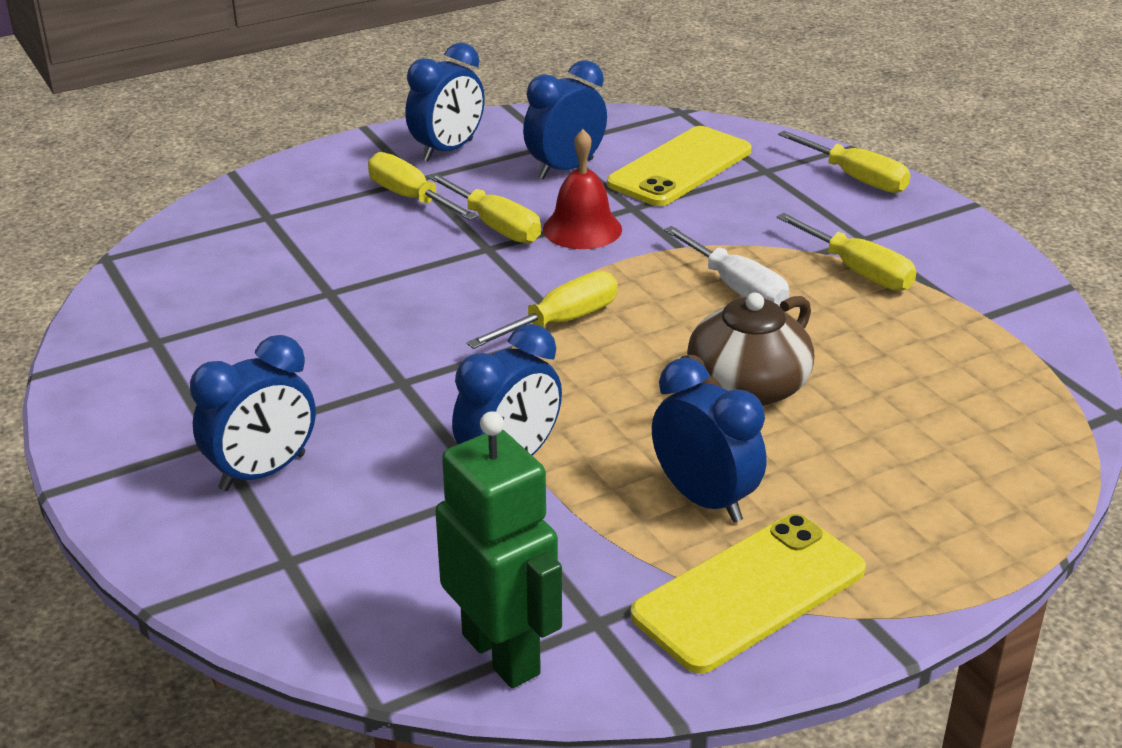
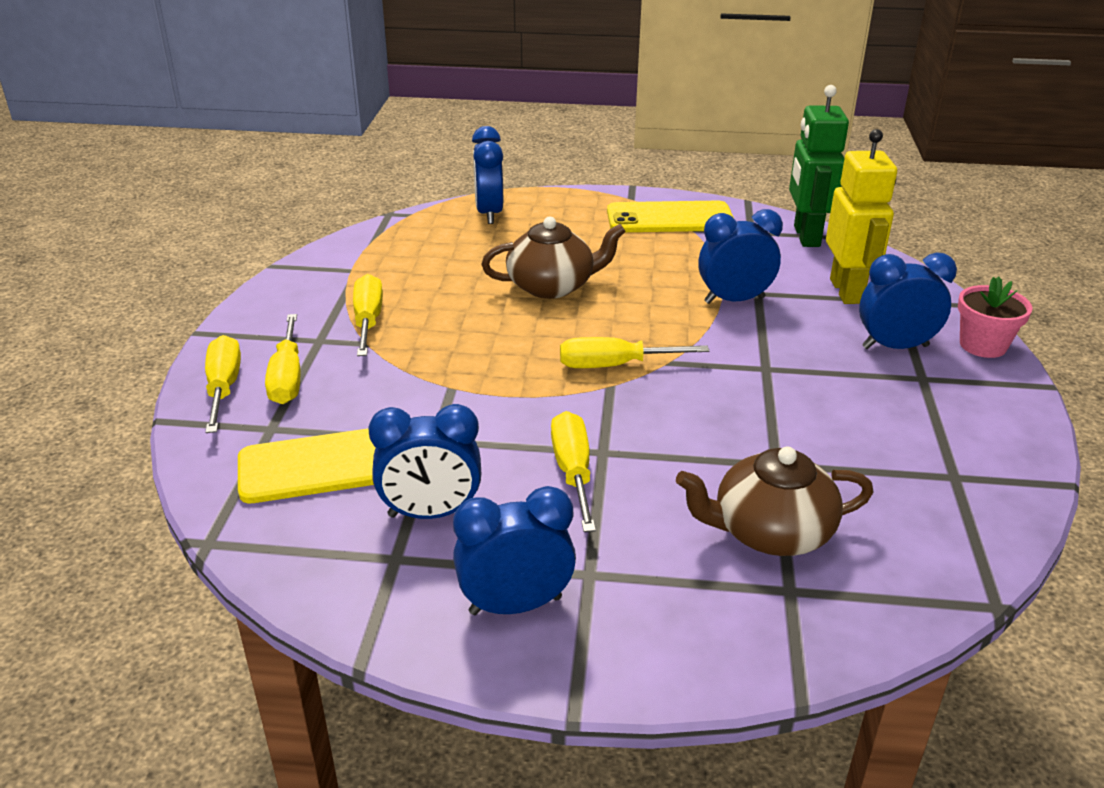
camera: 145 degrees left, 0 degrees up
yellow screwdriver [368,152,478,220] -> yellow screwdriver moved to [265,314,300,404]
red bell [543,129,622,249] -> none
blue clock [652,358,766,523] -> blue clock moved to [472,126,503,224]
white screwdriver [664,226,790,306] -> none
none -> brown teapot [676,447,873,556]
none -> yellow robot [826,129,897,304]
none -> pink flower pot [958,277,1033,358]

